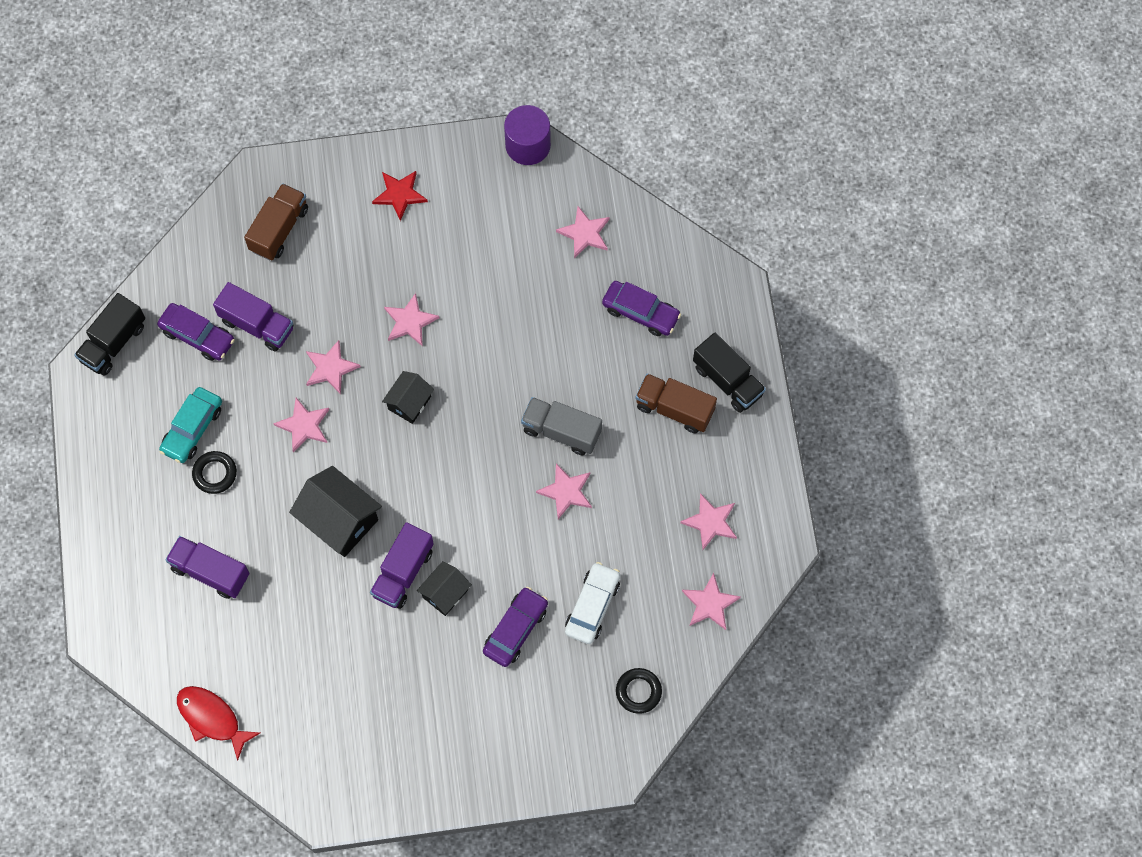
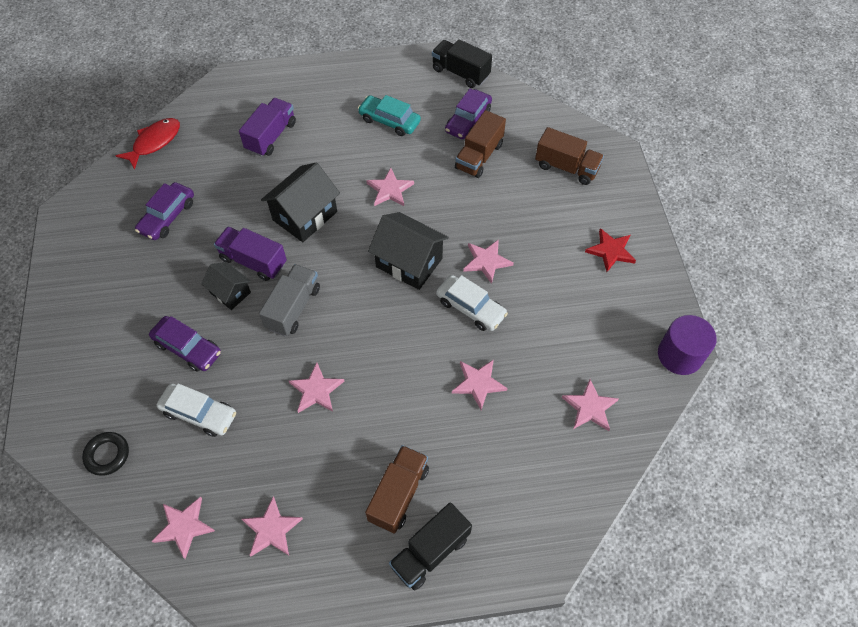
camera: 90 degrees right, 10 degrees down
black ring [192,451,237,494] -> none
purple truck [213,282,293,352] -> brown truck [455,110,506,178]
pink star [306,340,361,394] -> pink star moved to [452,359,508,410]
black house [382,371,434,424] -> black house [368,212,449,290], size x1.69
grey truck [521,397,602,455] -> grey truck moved to [259,264,320,336]
purple car [602,281,681,336] -> purple car moved to [135,182,194,240]
none -> white car [436,275,508,331]

